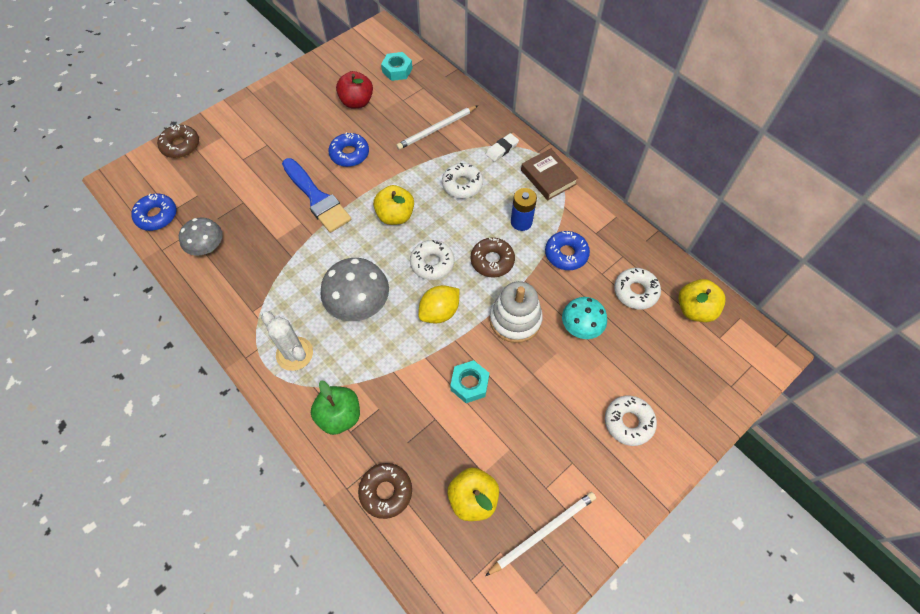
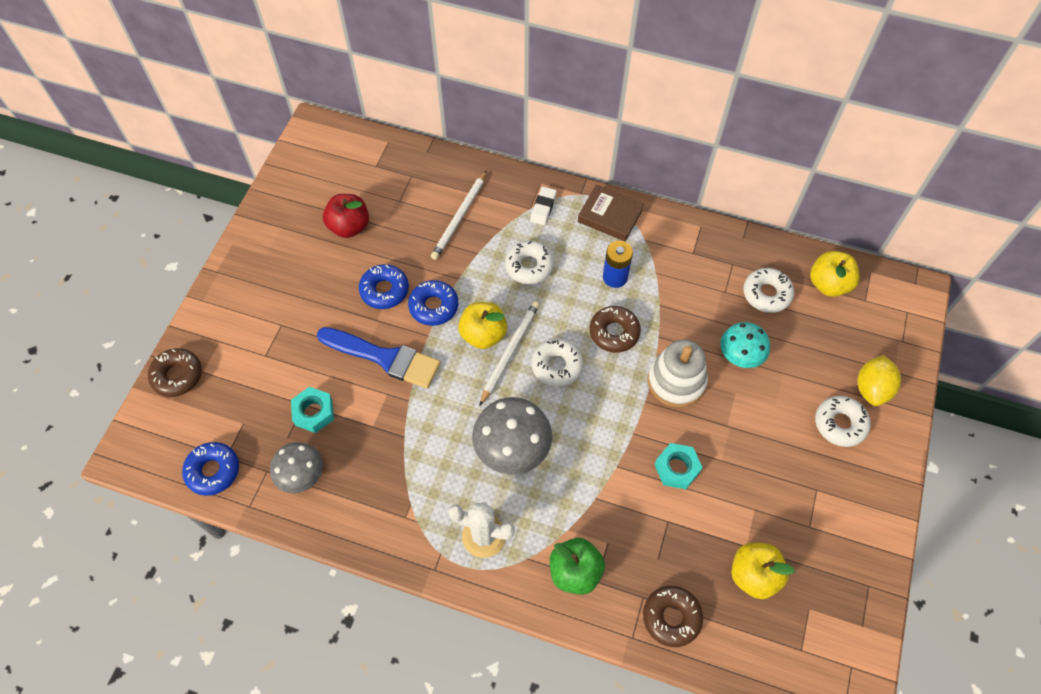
camera: 30 degrees left, 0 degrees up
turquoise nut [381,52,413,81] -> turquoise nut moved to [291,387,334,433]
yellow lemon [418,285,460,323] -> yellow lemon moved to [857,355,901,406]
white pencil [485,492,596,576] -> white pencil moved to [479,301,539,406]
blue donut [545,231,590,270] -> blue donut moved to [408,280,458,326]

